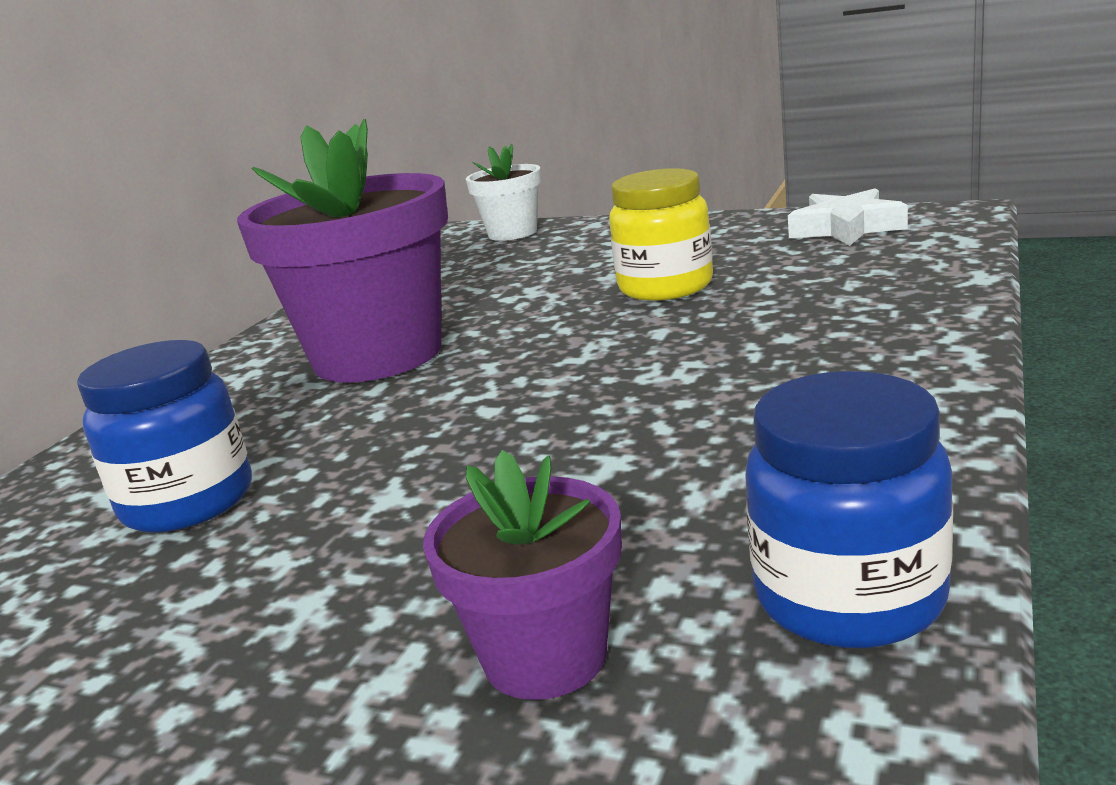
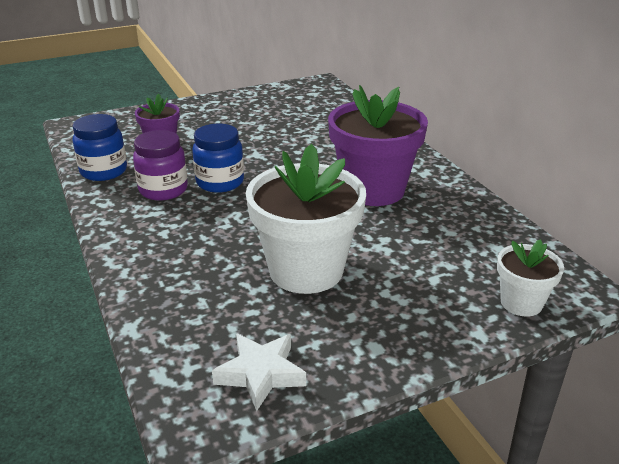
camera: 130 degrees right, 10 degrees up
blue jar [77,340,252,533] -> blue jar moved to [192,124,244,193]
yellow jar [609,168,713,300] -> white flower pot [246,144,366,294]
none -> purple jar [133,130,188,201]

